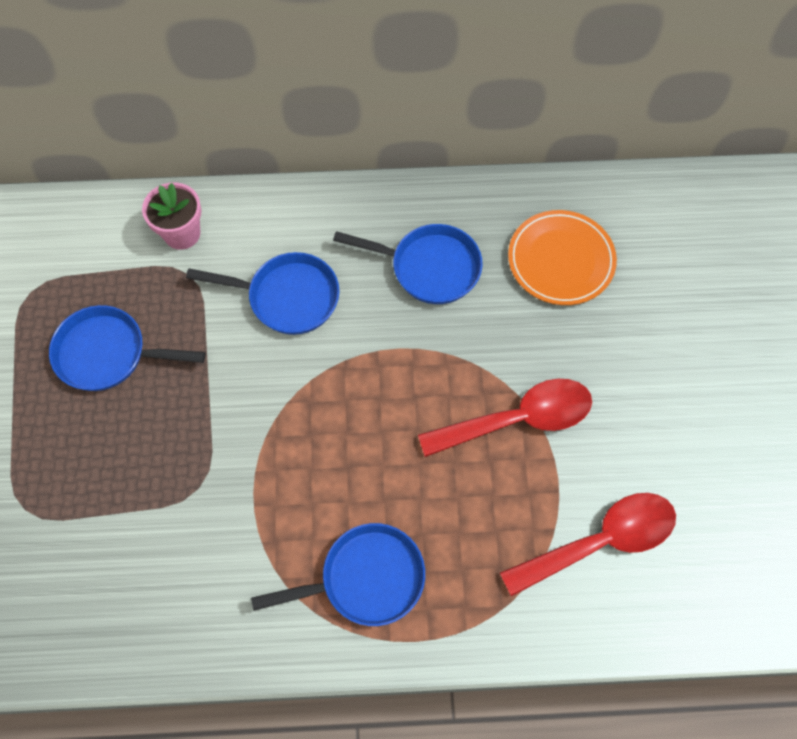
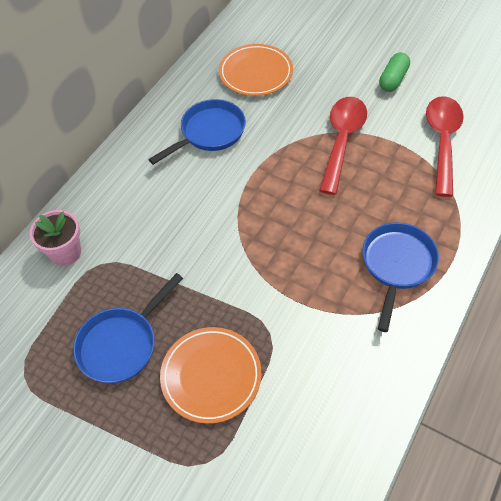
camera: 55 degrees left, 10 degrees down
blue pan [186,252,339,335] -> none
none -> orange plate [160,327,261,424]
none -> green capsule [379,52,410,92]

